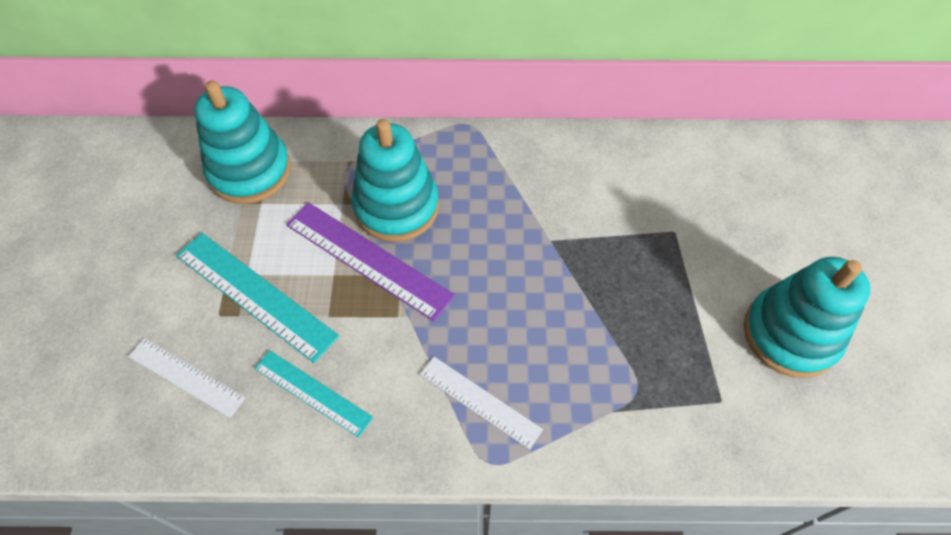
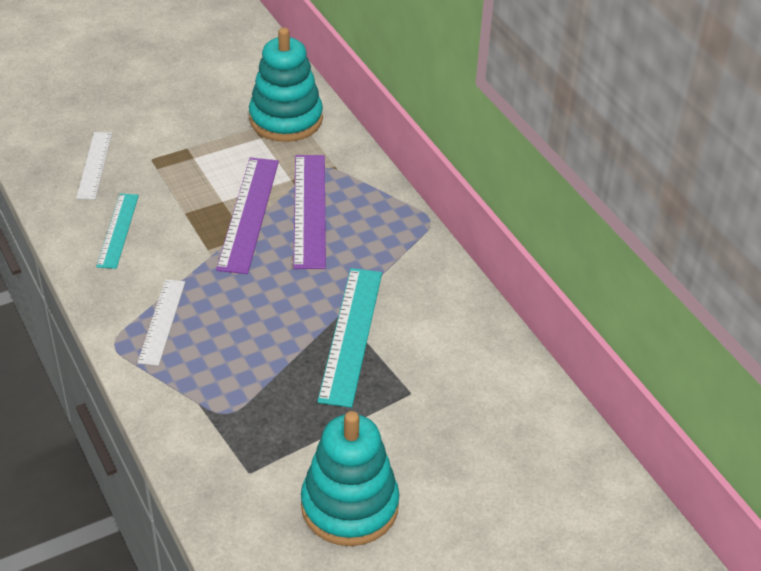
camera: 60 degrees right, 15 degrees down
turquoise ruler [176,233,339,363] -> turquoise ruler moved to [317,268,382,408]
turquoise stacking toy [352,119,439,242] -> purple ruler [293,155,326,269]

